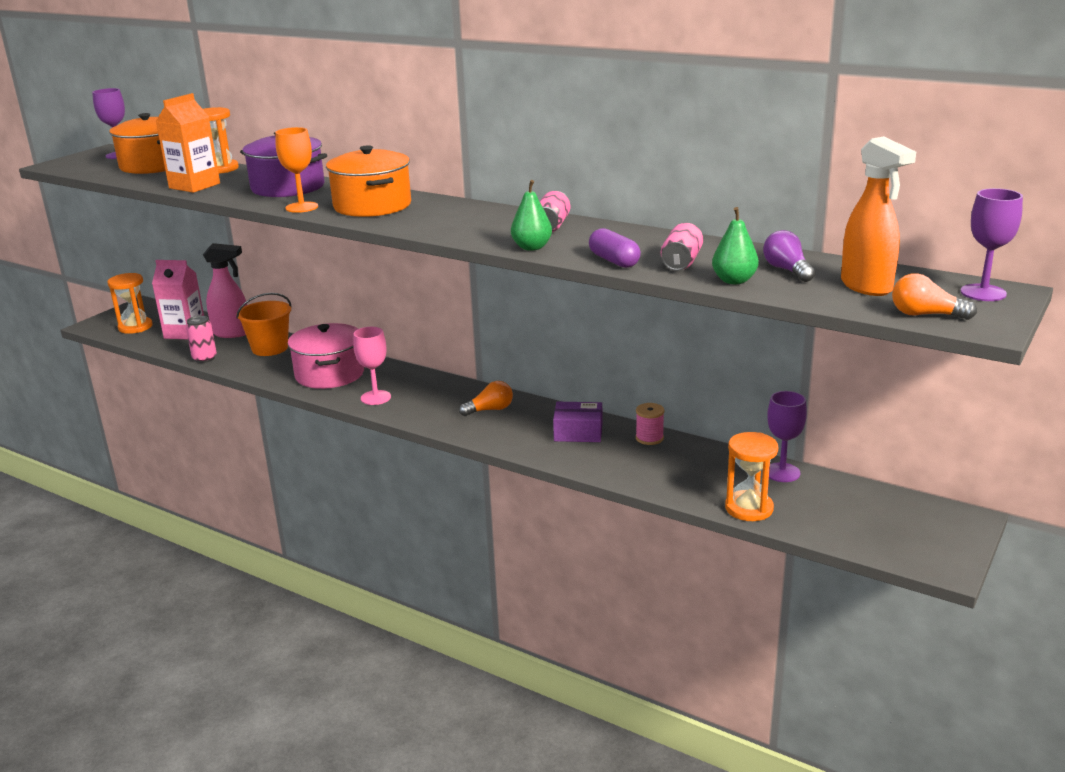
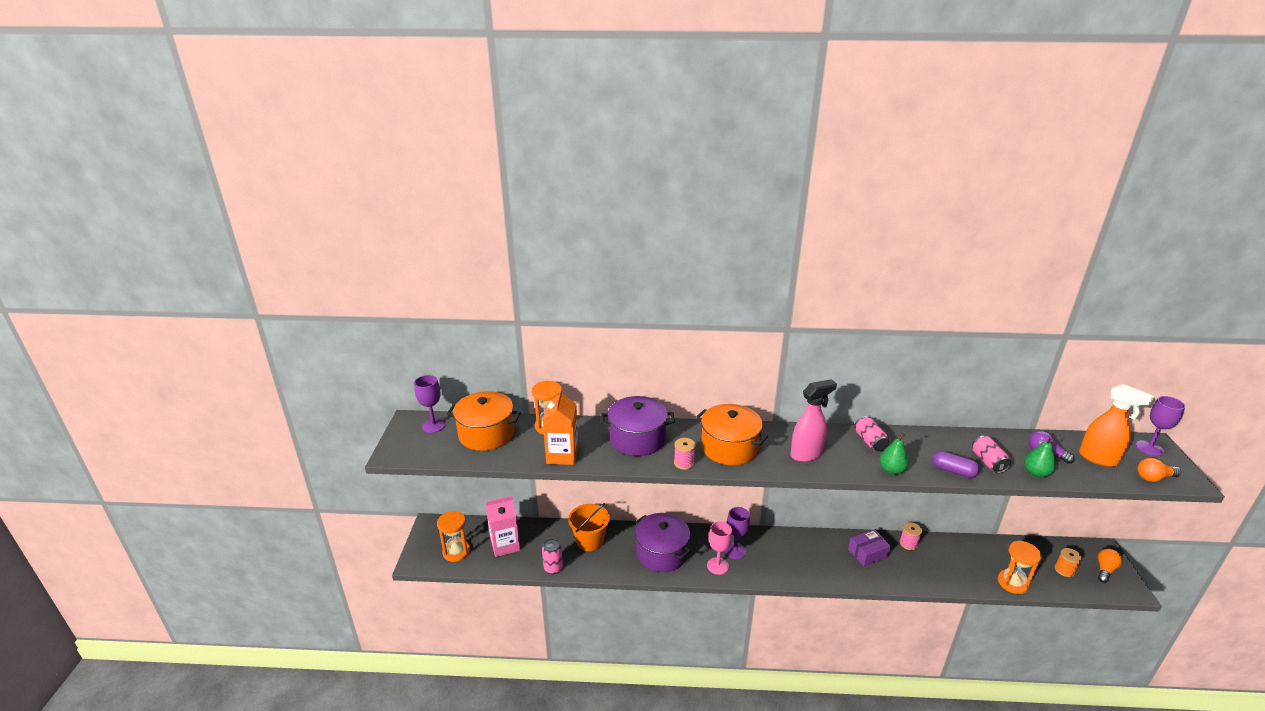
camera: 30 degrees left, 5 degrees up
pink spray bottle [203,243,247,338] -> pink spray bottle moved to [790,379,837,462]
orange goblet [275,127,318,213] -> pink spool [674,438,696,470]
pink pot [288,323,364,389] -> purple pot [635,513,691,572]
orange light bulb [459,381,513,416] -> orange light bulb moved to [1098,548,1122,583]
purple goblet [767,391,807,482] -> purple goblet moved to [725,507,750,559]
none -> orange spool [1054,548,1082,577]

